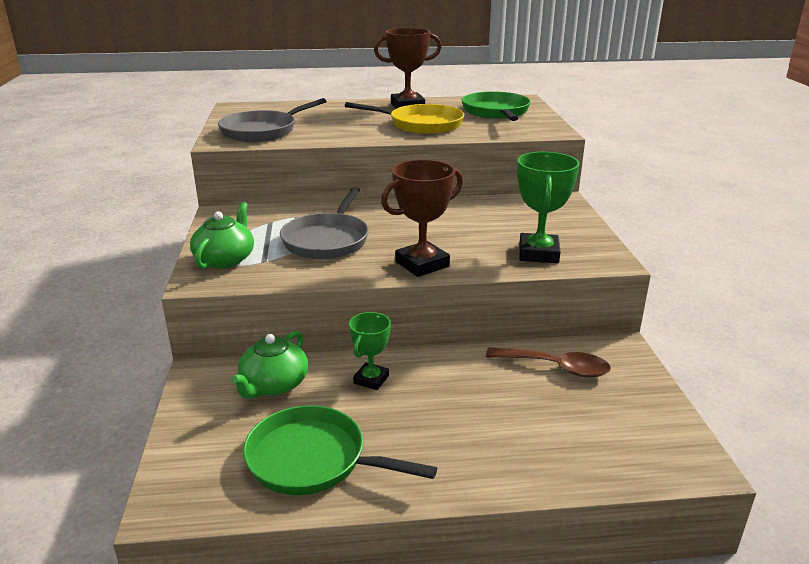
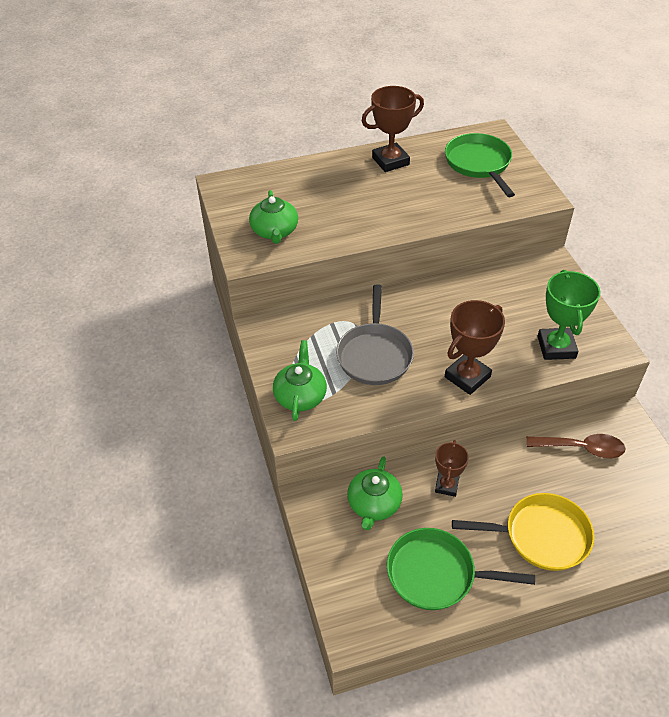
camera: 10 degrees left, 20 degrees up
grey pan [218,98,327,142] -> green teapot [249,190,298,244]
yellow pan [345,102,464,134] -> yellow pan moved to [452,493,594,571]
green trophy [349,312,391,390] -> brown trophy [435,440,469,497]

